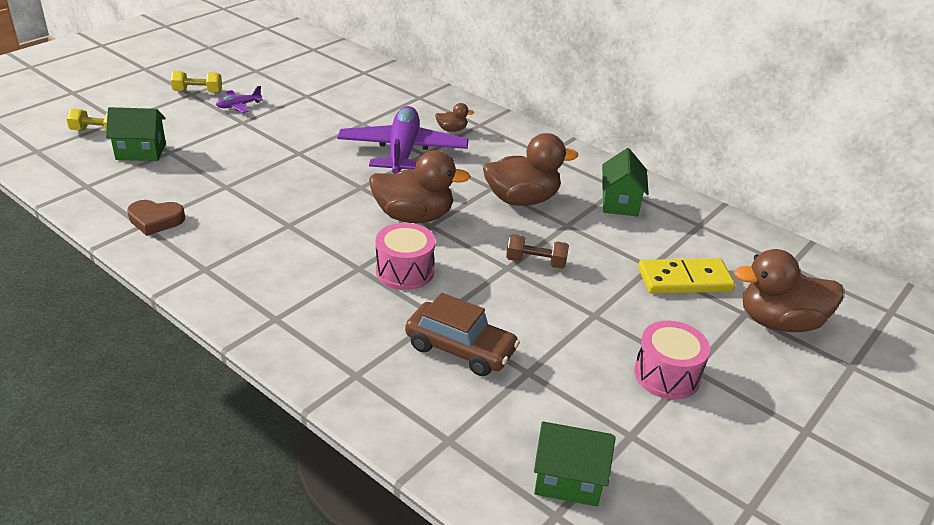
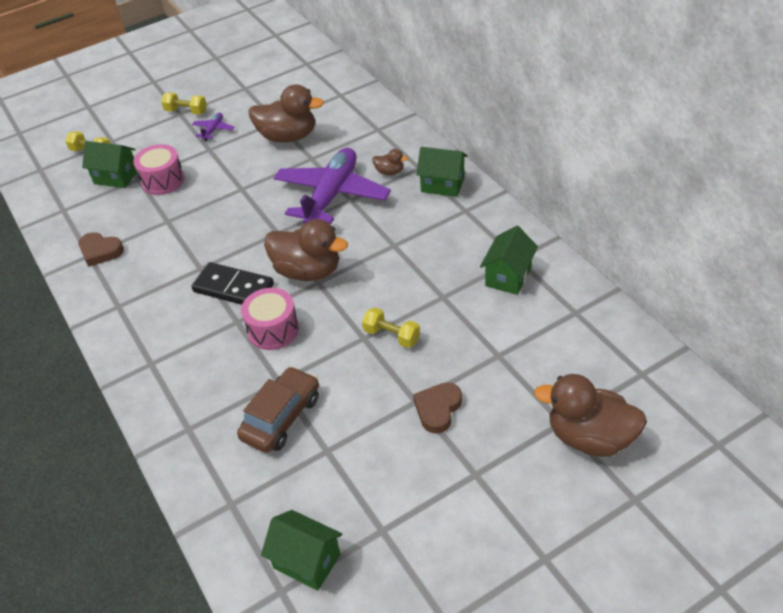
camera: 25 degrees right, 10 degrees up
purple plane [216,86,263,113] -> purple plane turned 120 degrees clockwise [192,113,234,141]
brown car [405,293,520,376] -> brown car turned 105 degrees counterclockwise [237,366,319,453]
brown duck [483,133,578,206] -> brown duck moved to [249,84,324,143]
brown dumbbell [506,234,569,269] -> yellow dumbbell [362,307,420,348]
pink drum [634,321,710,400] -> pink drum moved to [133,144,185,195]
yellow domino [638,258,735,294] -> none
none -> black domino [191,262,274,305]
none -> brown heart [413,382,462,434]
none -> green house [416,147,467,197]

